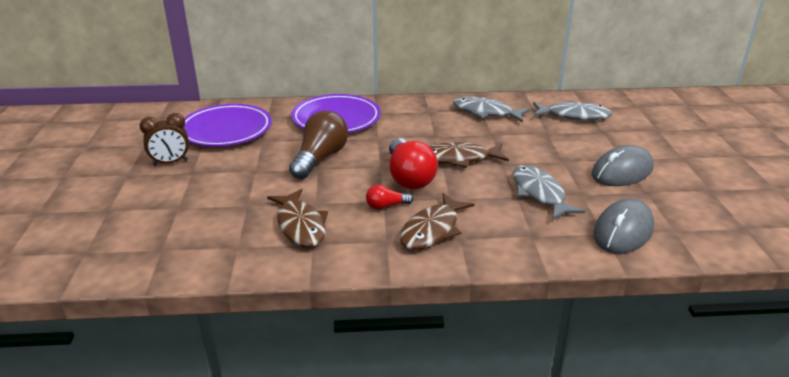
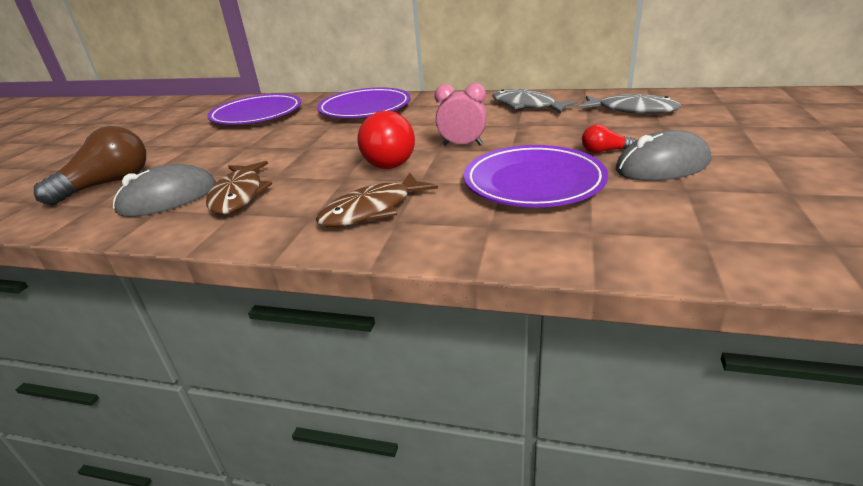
camera: 20 degrees right, 0 degrees up
brown clock [139,113,189,166] -> none
brown light bulb [289,111,348,179] -> brown light bulb moved to [34,126,146,205]
red light bulb [366,185,413,210] -> red light bulb moved to [582,124,637,153]
brown fish [429,142,509,168] -> pink clock [435,83,487,146]
grey fish [513,165,585,220] -> purple plate [464,145,608,207]
grey mouse [593,199,654,254] -> grey mouse moved to [113,164,216,217]

